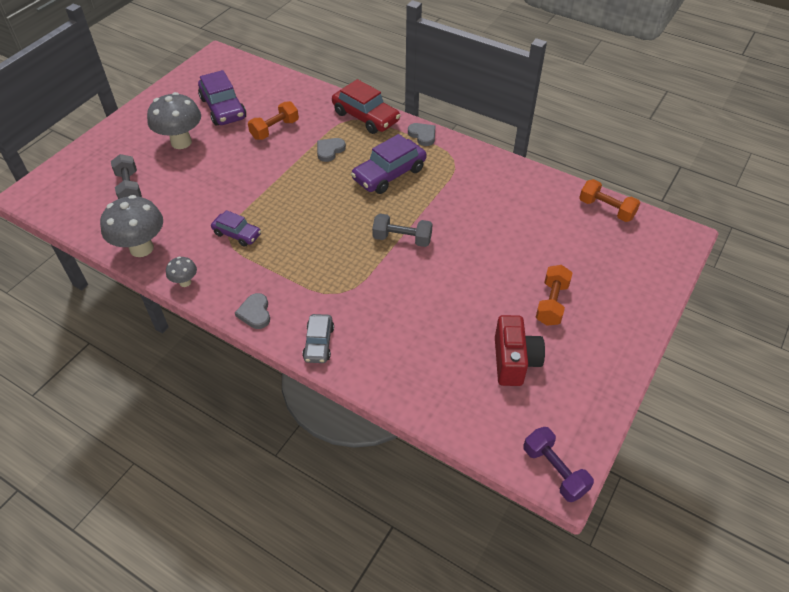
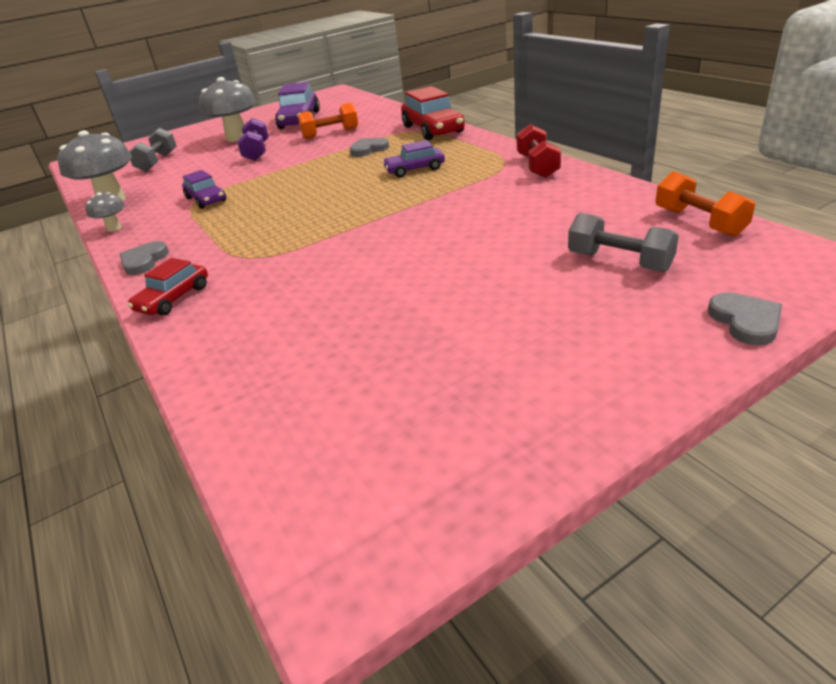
camera: 30 degrees right, 15 degrees down
grey car [302,314,334,363] -> red car [128,258,208,316]
purple car [351,134,427,194] -> purple car [382,140,445,177], size x0.60
grey dumbbell [372,214,433,247] -> grey dumbbell moved to [568,213,679,272]
grey heart [408,123,435,146] -> grey heart moved to [708,292,782,346]
red camera [495,315,545,386] -> none
purple dumbbell [523,427,594,502] -> purple dumbbell moved to [237,118,268,161]
orange dumbbell [536,265,572,326] -> none
none -> red dumbbell [516,124,561,178]

